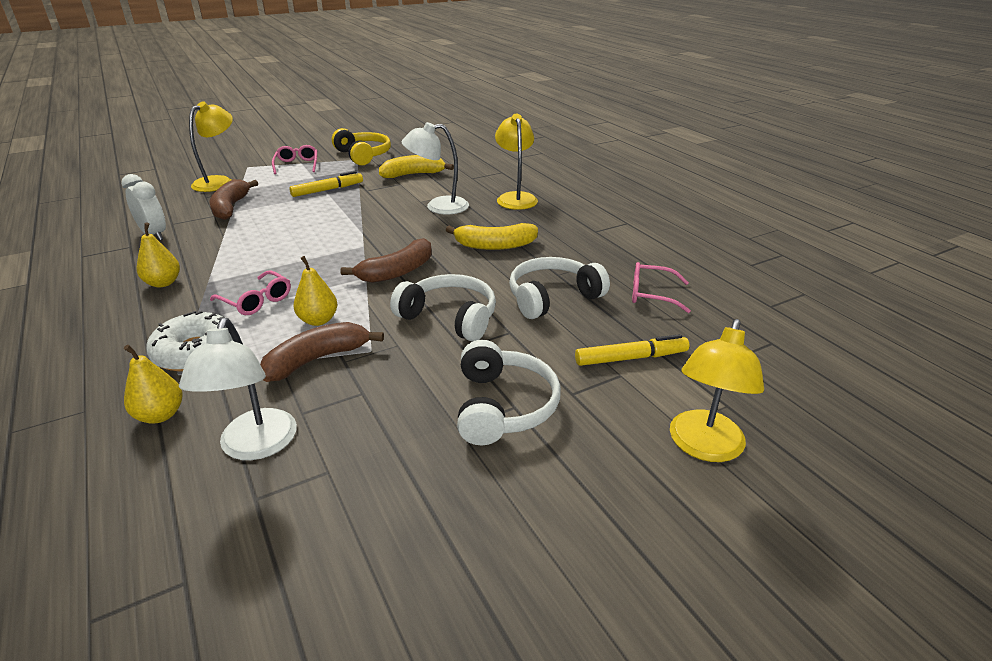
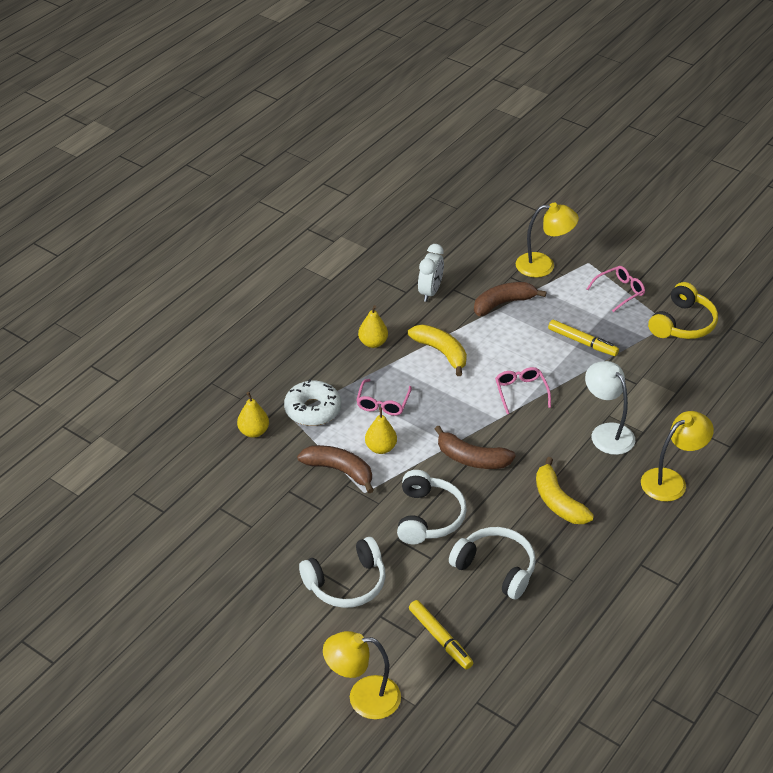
camera: 65 degrees right, 10 degrees up
white lamp [179,318,297,460] -> none
yellow banana [379,155,454,178] -> yellow banana moved to [408,325,467,376]
pink glasses [632,262,691,313] -> pink glasses moved to [495,367,551,414]

